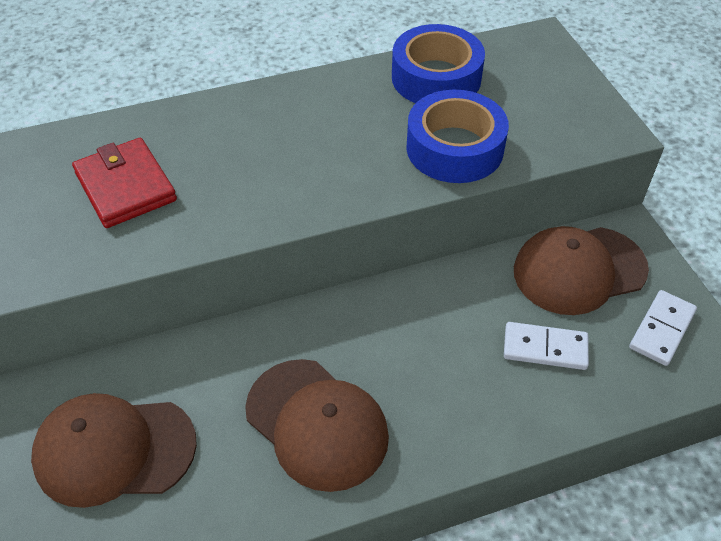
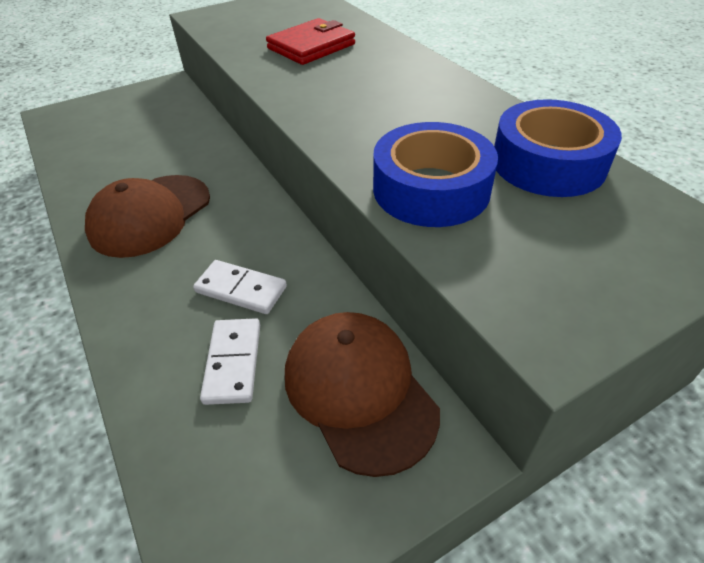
camera: 80 degrees right, 5 degrees down
brown cap [31,393,197,508] -> none
white domino [629,290,697,366] -> white domino moved to [193,260,287,314]

